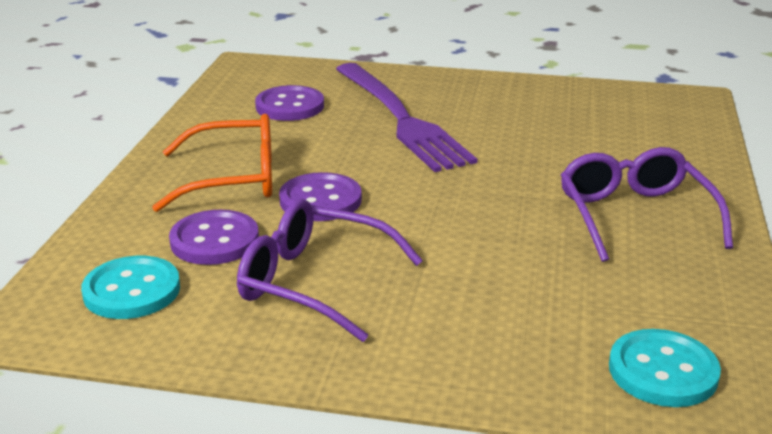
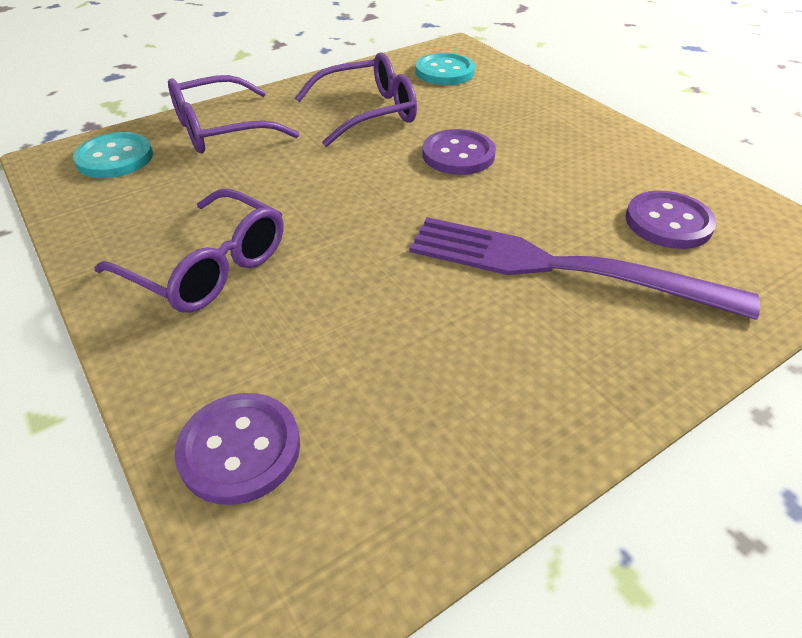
camera: 135 degrees right, 15 degrees up
orange glasses [152,114,272,212] -> none
purple button [169,210,259,265] -> purple button moved to [174,393,300,505]
none -> purple glasses [168,75,299,153]

